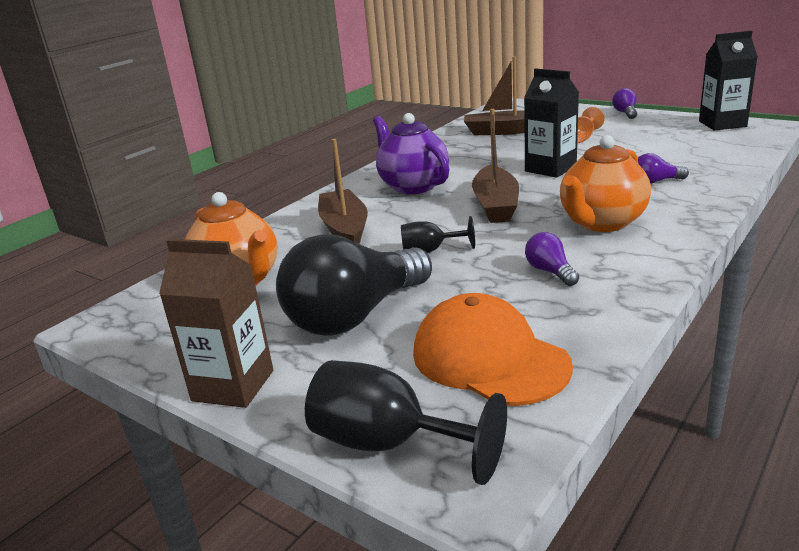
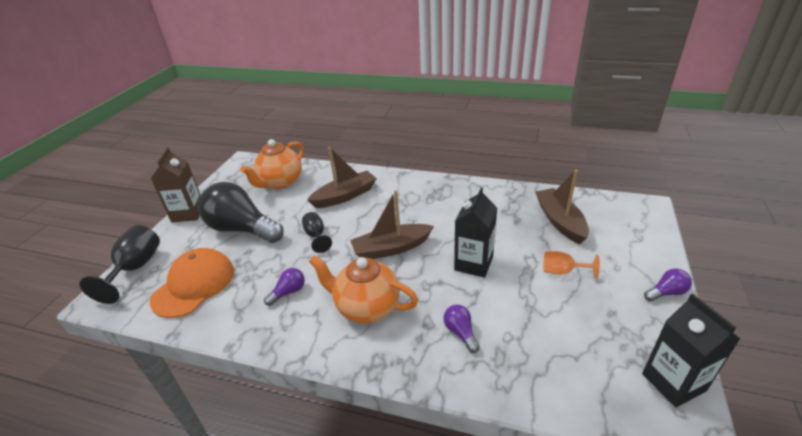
camera: 70 degrees right, 10 degrees up
purple teapot [373,113,449,194] -> none

